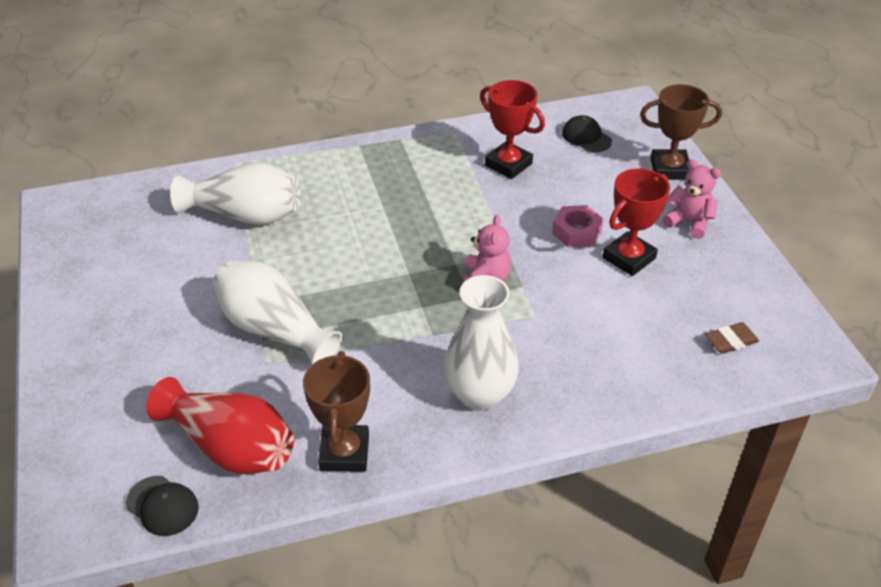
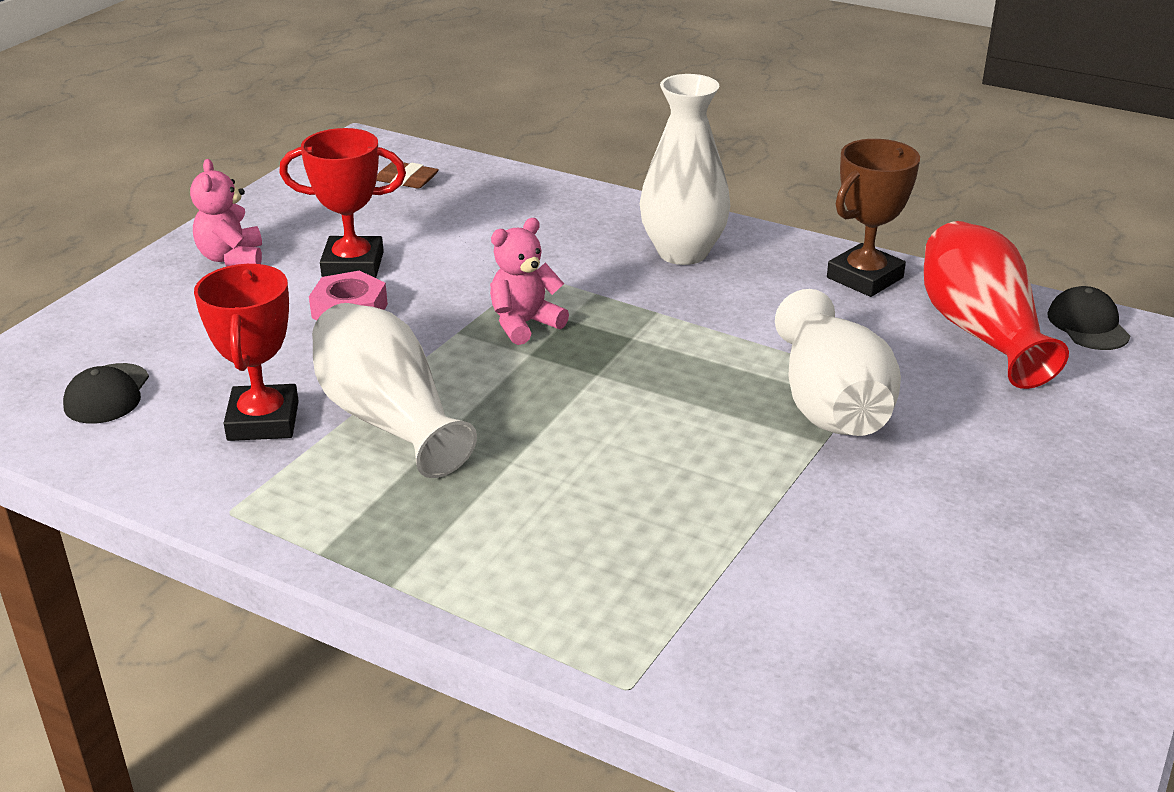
camera: 135 degrees left, 10 degrees down
white vase [170,163,300,225] -> white vase moved to [312,303,477,478]
brown trophy [640,84,722,180] -> none

